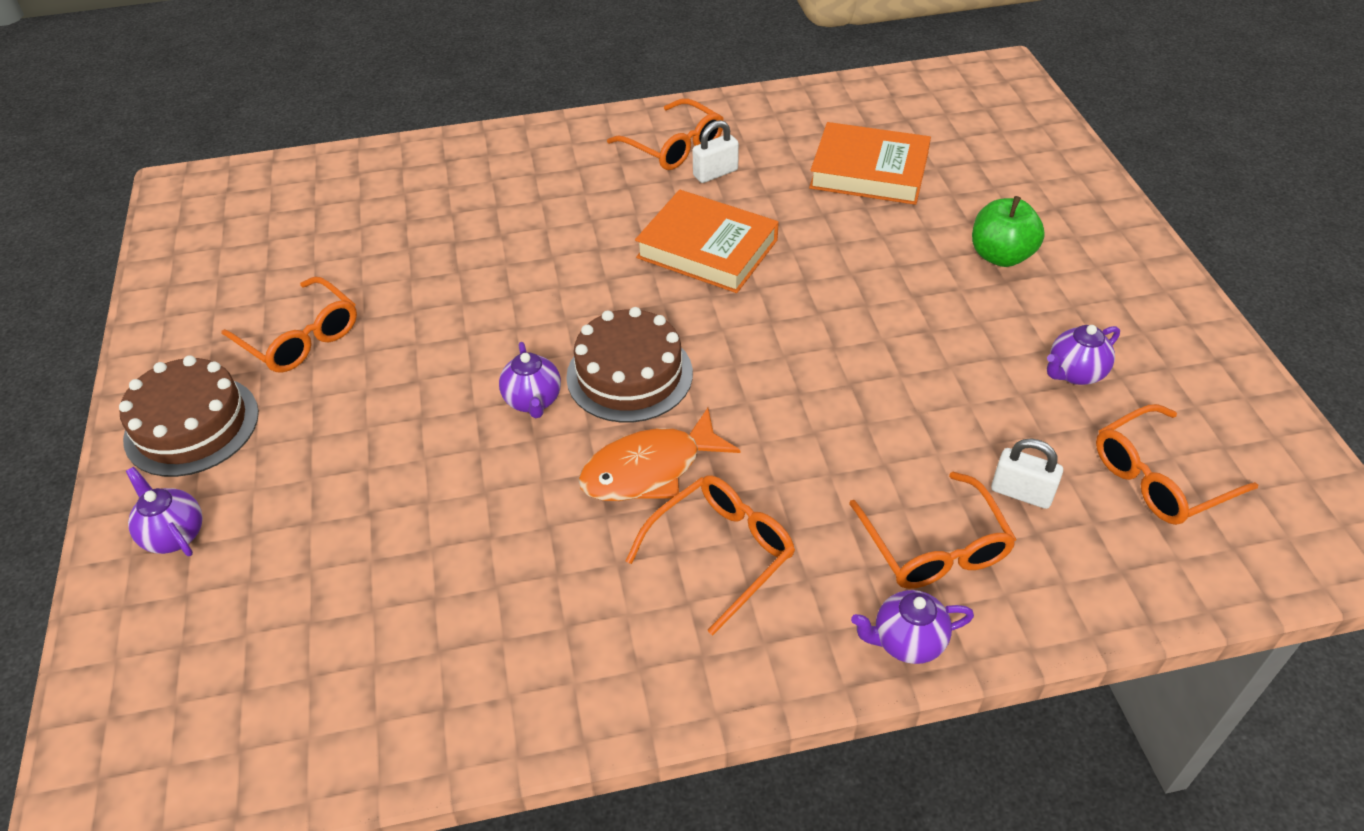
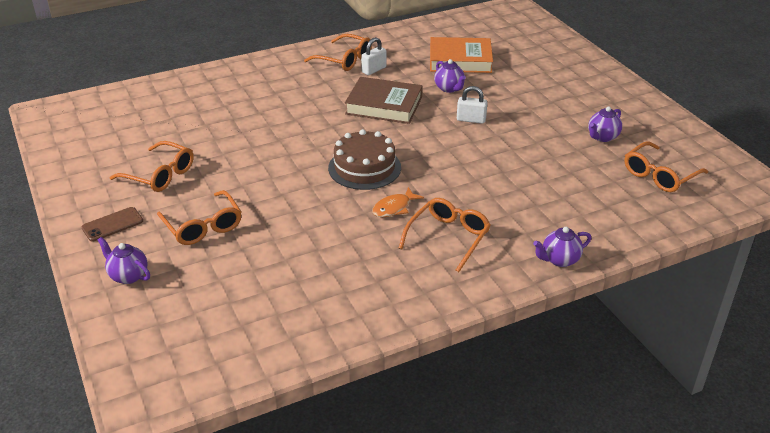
camera: 15 degrees left, 10 degrees down
brown cake [119,355,259,477] -> brown phone [82,207,143,242]
purple teapot [499,342,561,418] -> purple teapot moved to [434,59,466,93]
orange fish [578,408,740,501] -> orange fish [372,187,424,217], size x0.62
orange book [635,190,779,293] -> brown book [345,77,423,124]
orange glasses [849,472,1017,589] -> orange glasses moved to [157,190,241,245]
green apple [972,196,1045,267] -> none
white padlock [991,438,1063,509] -> white padlock moved to [457,86,488,124]

